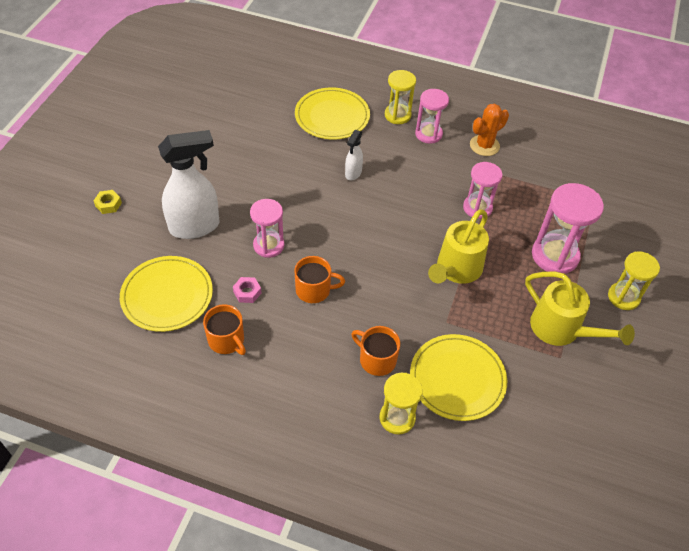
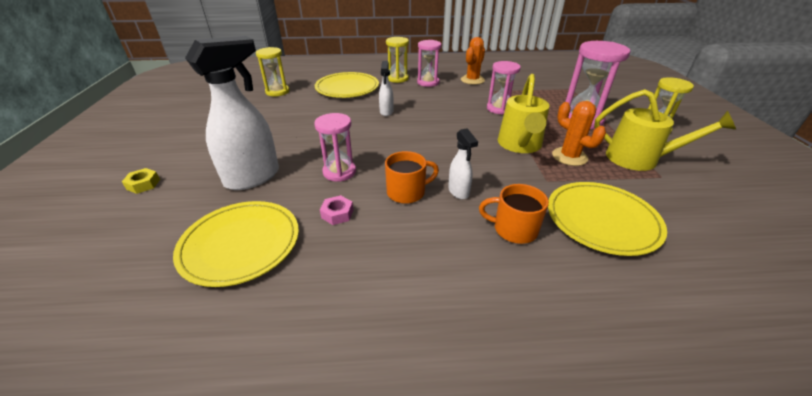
camera: 20 degrees left, 15 degrees down
orange mug [203,304,246,355] -> none
yellow hourglass [380,373,422,434] -> yellow hourglass moved to [256,47,289,96]
none -> white spray bottle [448,128,478,199]
none -> orange cactus [552,101,606,166]

